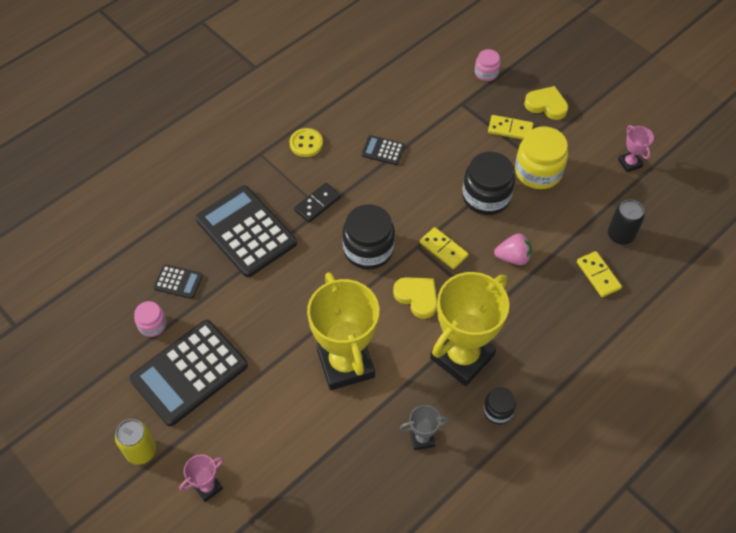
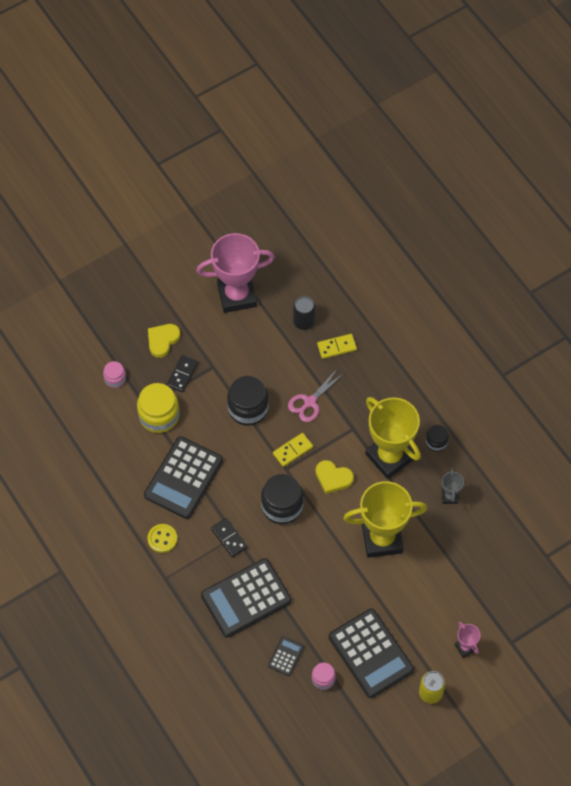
camera: 80 degrees left, 5 degrees up
black calculator [361,135,405,165] -> black calculator [144,436,223,519], size x2.23
yellow heart [393,277,437,319] -> yellow heart turned 120 degrees counterclockwise [316,460,354,494]
yellow domino [488,115,533,140] -> black domino [167,355,198,392]
pink strawberry [494,234,532,265] -> pink scissors [288,368,343,422]
yellow jar [515,127,568,189] -> yellow jar moved to [137,383,179,433]
pink trophy [618,125,654,172] -> pink trophy [196,233,275,313], size x2.29

